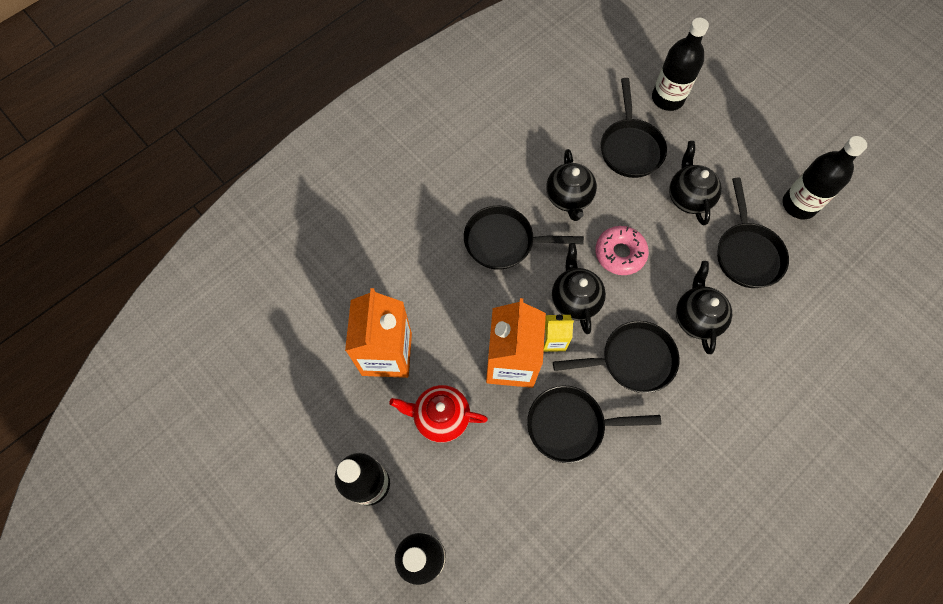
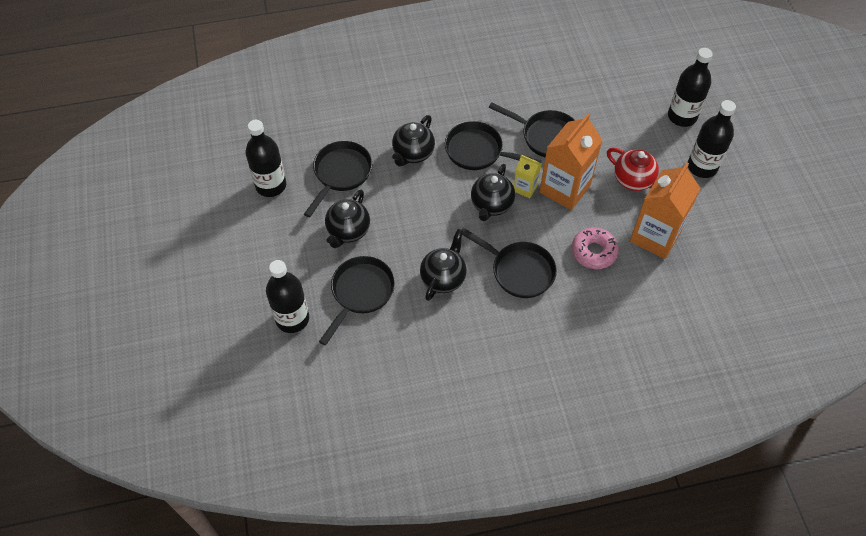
camera: 150 degrees left, 10 degrees down
pink donut [595,226,649,275] -> pink donut moved to [571,227,619,269]

